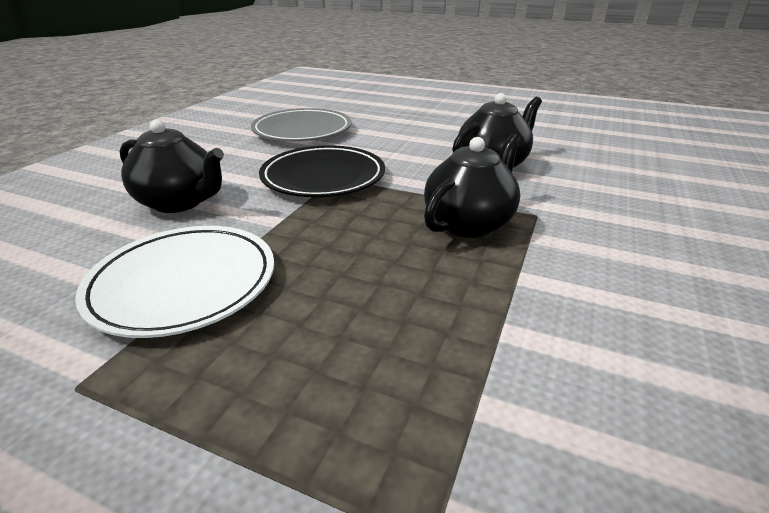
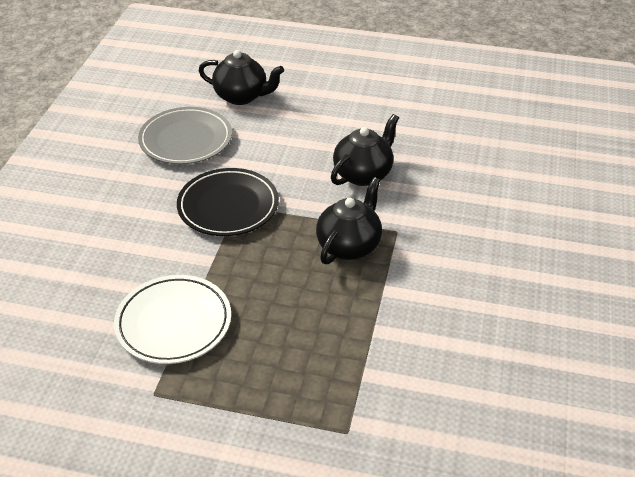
camera: 10 degrees left, 10 degrees up
black teapot [119,120,224,213] -> black teapot moved to [198,50,284,105]

